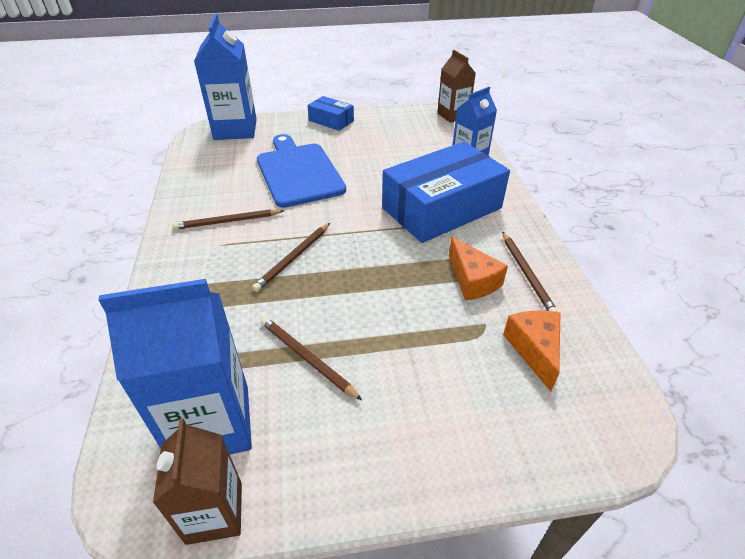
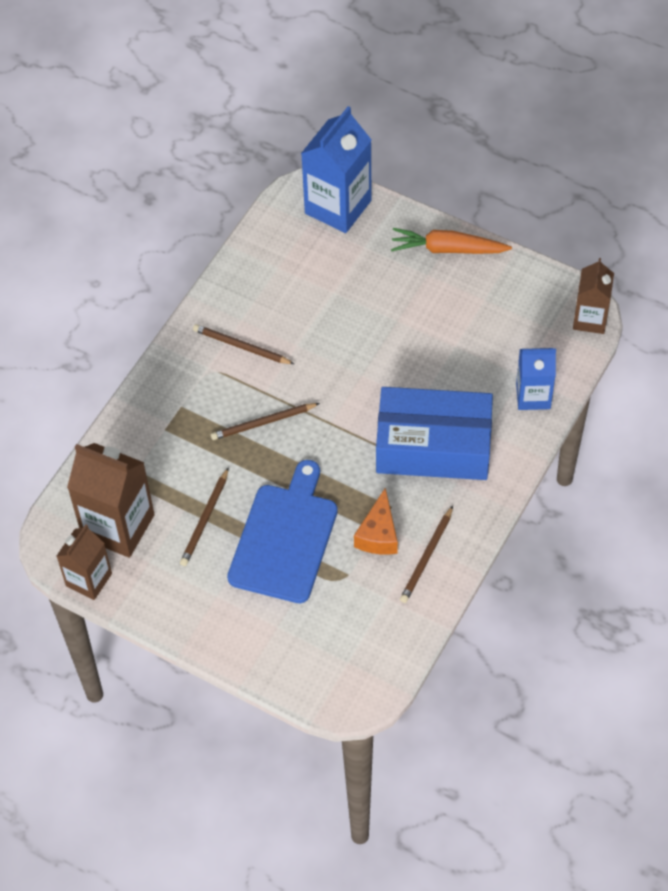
camera: 40 degrees right, 15 degrees up
blue carton [98,279,252,454] -> brown carton [67,443,155,558]
blue cutting board [257,134,346,208] -> blue cutting board moved to [227,460,338,603]
brown pencil [261,317,362,400] -> brown pencil turned 150 degrees counterclockwise [180,467,229,566]
blue box [307,96,354,131] -> orange carrot [391,228,512,254]
orange cheese [503,310,560,391] -> none

